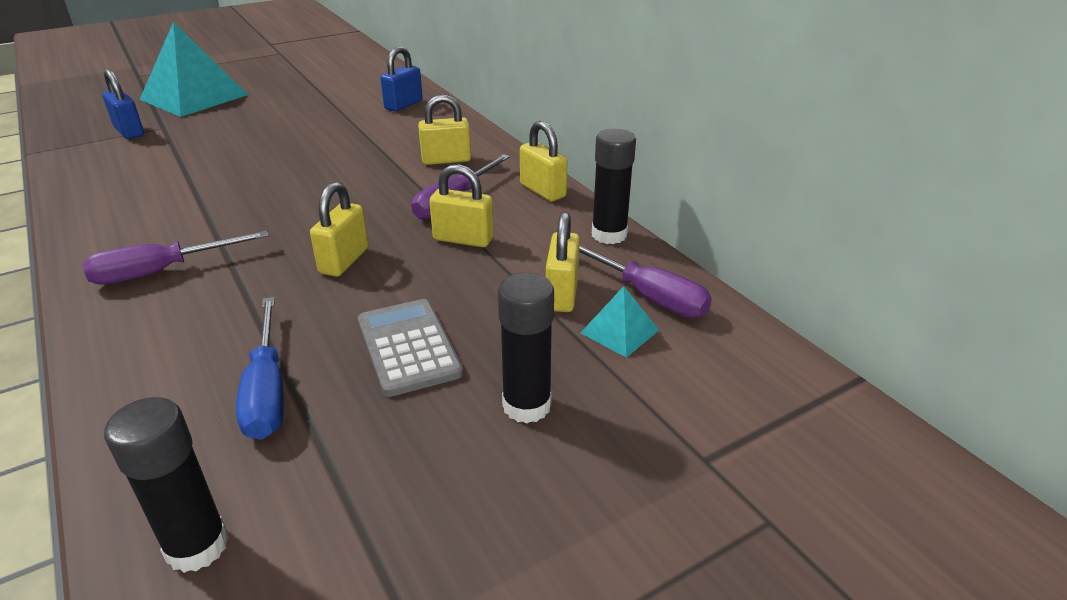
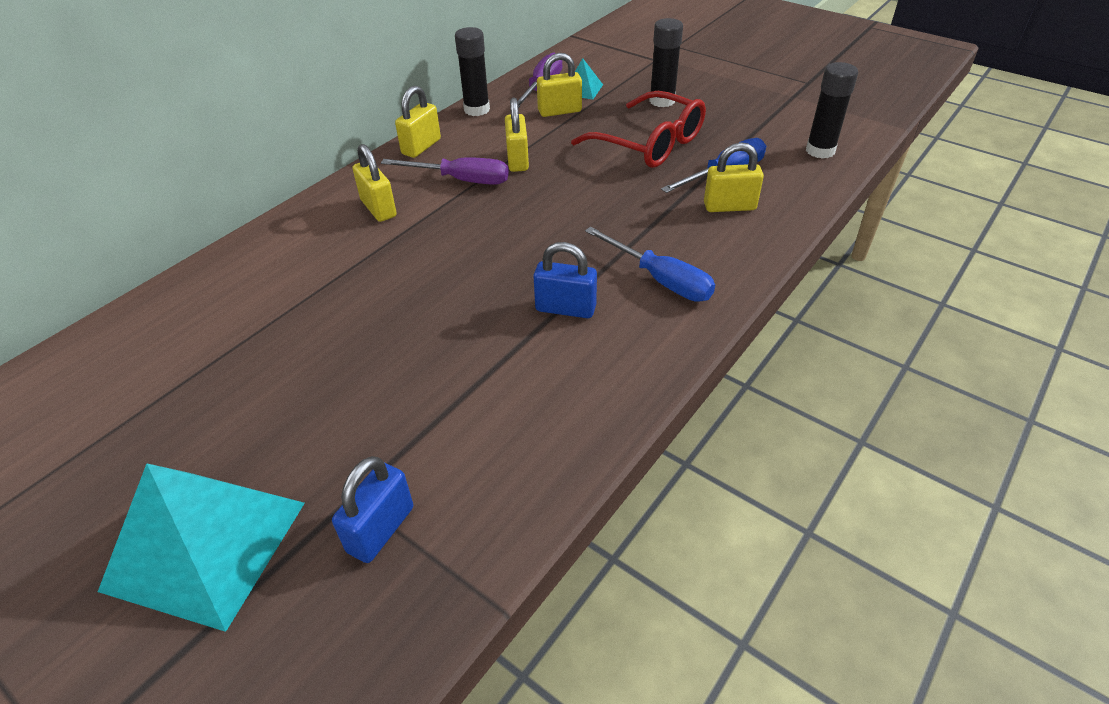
camera: 110 degrees left, 10 degrees up
purple screwdriver [82,230,269,285] -> blue screwdriver [585,227,715,302]
yellow padlock [310,182,368,277] -> yellow padlock moved to [704,142,764,212]
grey calculator [358,299,463,397] -> red glasses [571,91,706,168]
blue padlock [380,46,423,112] -> blue padlock moved to [533,242,597,318]

